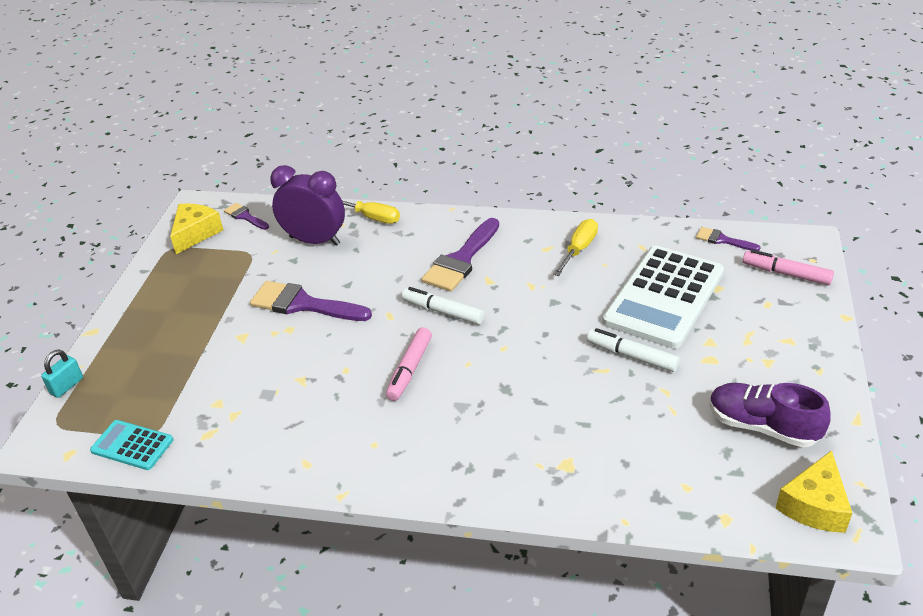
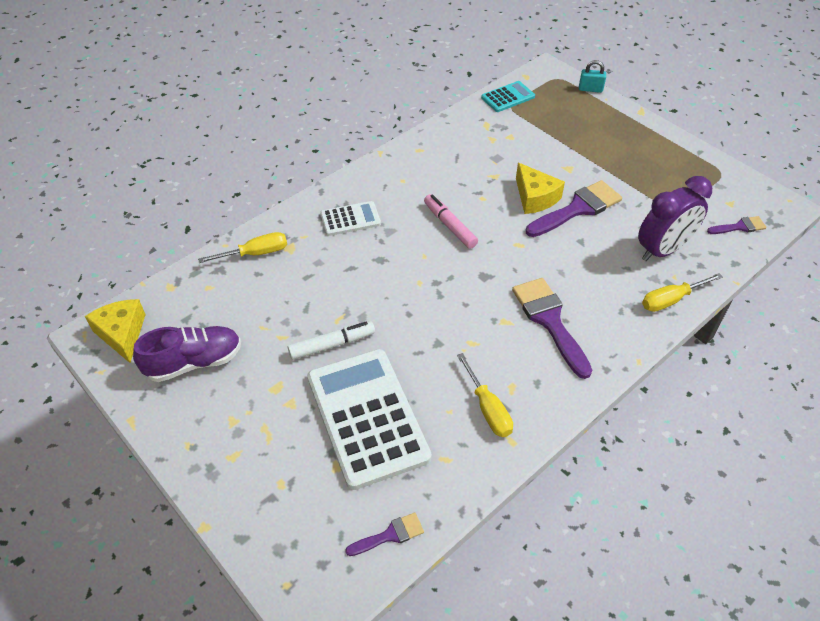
camera: 125 degrees right, 10 degrees up
turquoise padlock [41,350,83,398] -> turquoise padlock turned 60 degrees counterclockwise [579,60,606,93]
yellow cheese [170,203,223,254] -> yellow cheese moved to [516,163,565,214]
white marker [402,287,484,325] -> none
pink marker [743,250,834,285] -> none
none -> yellow screwdriver [198,232,287,263]
none -> white calculator [320,201,381,236]

